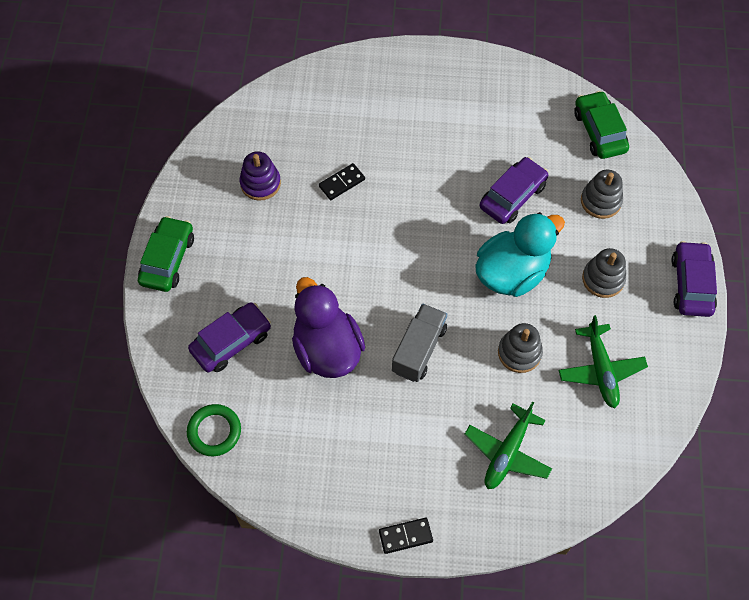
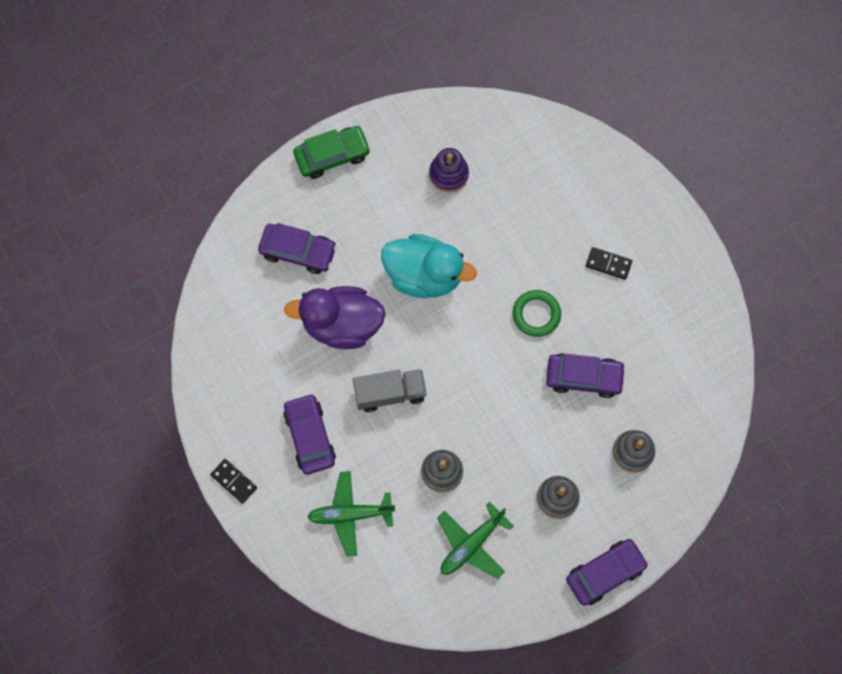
camera: 55 degrees right, 10 degrees up
green ring [187,404,241,456] -> green ring moved to [513,290,561,337]
purple duck [292,277,365,378] -> purple duck turned 120 degrees counterclockwise [284,286,386,349]
black domino [319,163,365,200] -> black domino moved to [586,247,632,280]
turquoise duck [476,212,565,297] -> turquoise duck moved to [381,234,477,298]
green car [574,91,629,159] -> none
none -> purple car [283,393,336,474]

